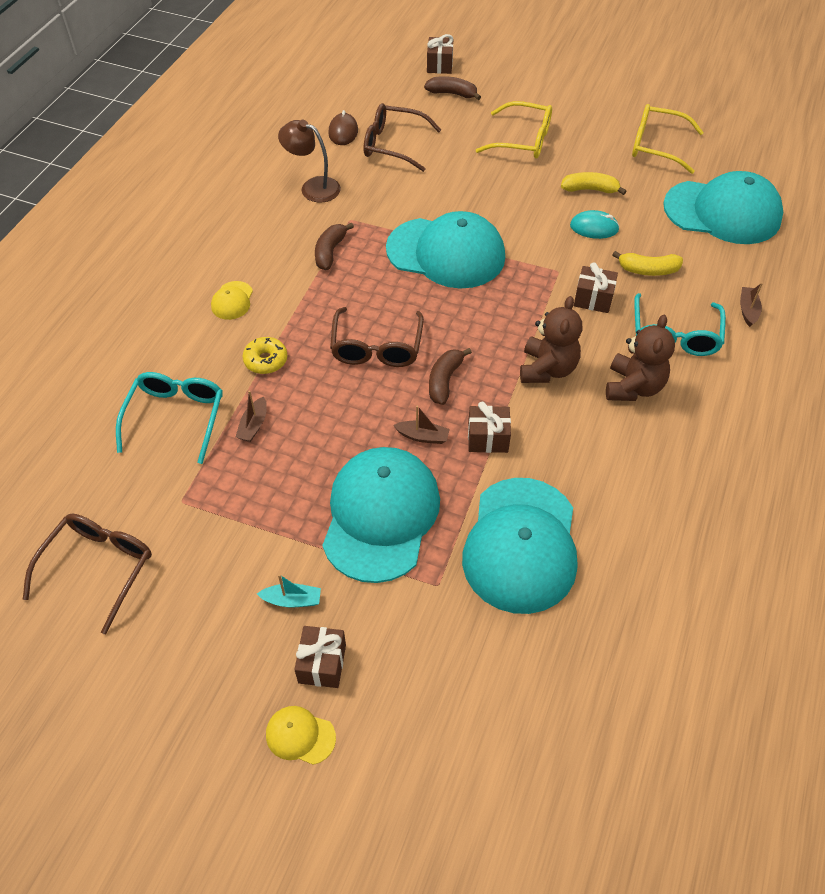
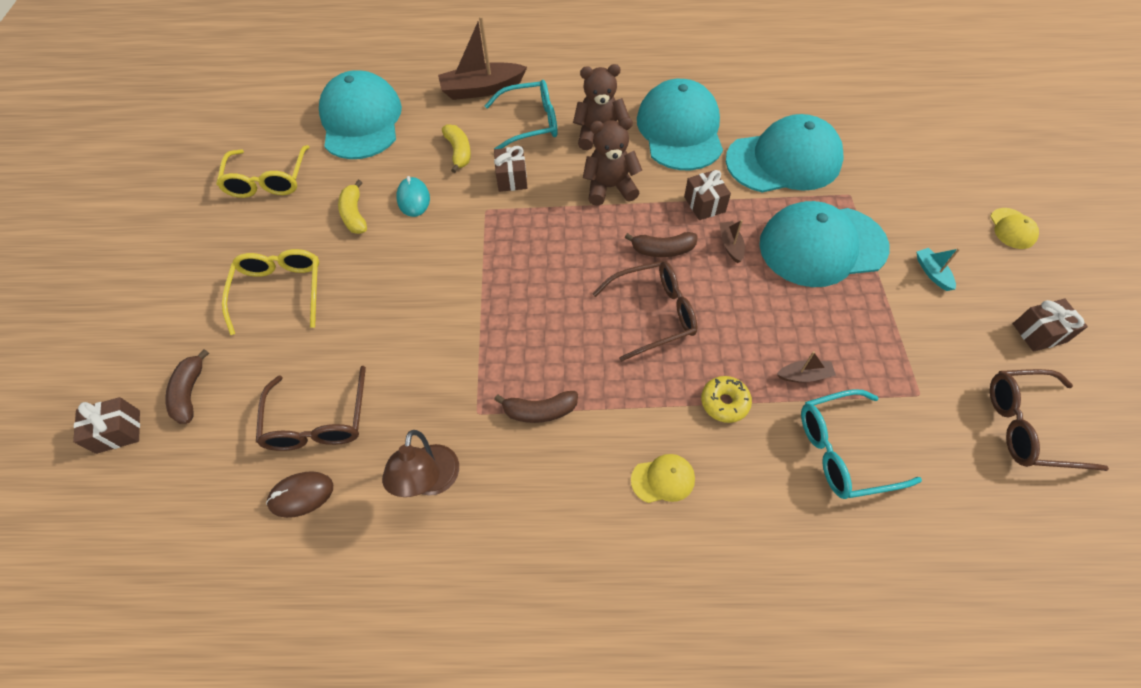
camera: 110 degrees left, 5 degrees up
brown gift [294,626,346,688] -> brown gift moved to [1013,299,1088,352]
turquoise cap [386,211,505,288] -> turquoise cap moved to [637,79,723,170]
brown boat [740,282,763,327] -> brown boat [438,16,527,100], size x2.08

